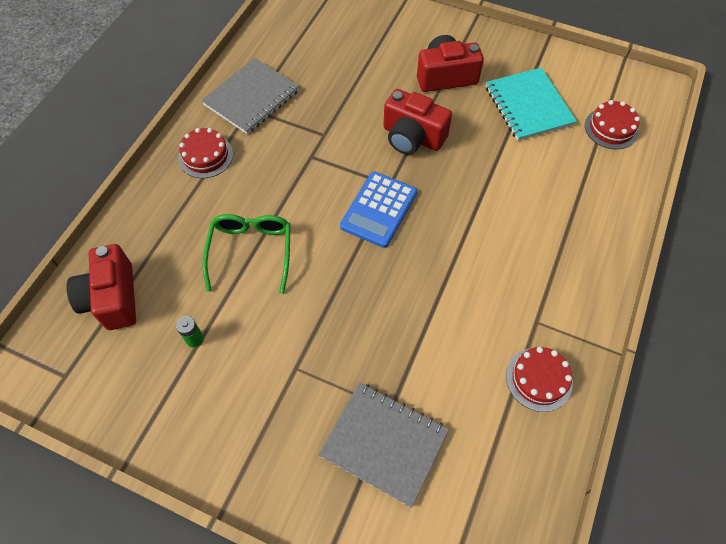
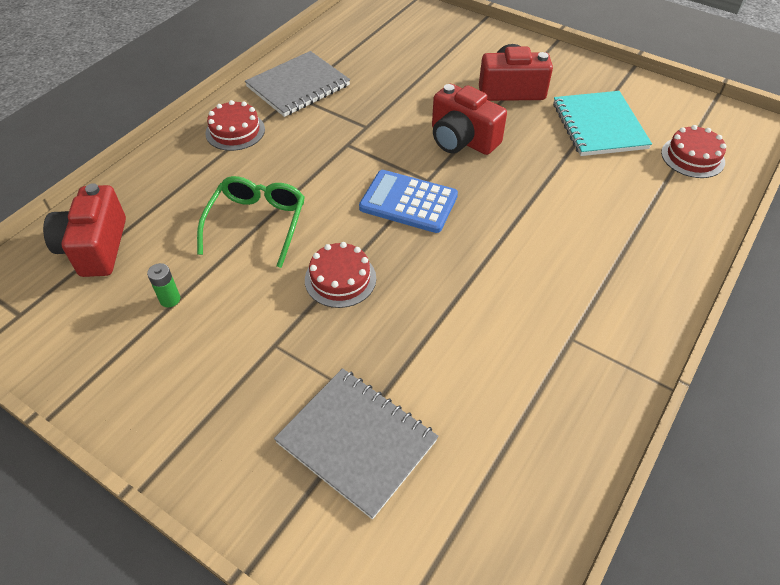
camera: 10 degrees right, 10 degrees down
blue calculator [340,172,417,248] -> blue calculator turned 75 degrees clockwise [359,170,458,233]
red cake [506,347,573,412] -> red cake moved to [305,242,376,308]

